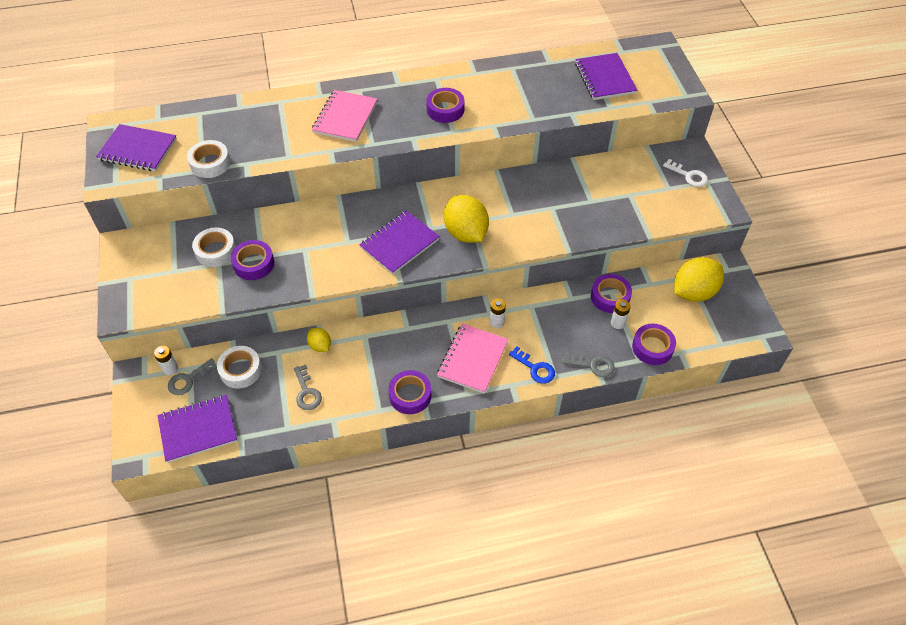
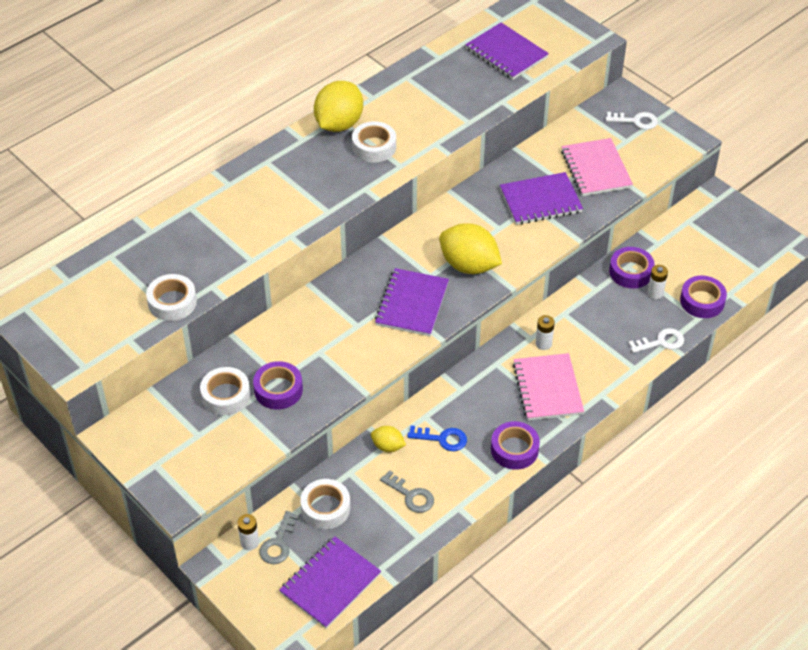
camera: 30 degrees left, 5 degrees down
purple notebook [96,124,177,171] -> purple notebook moved to [500,172,583,225]
pink notebook [312,90,377,142] -> pink notebook moved to [561,138,633,196]
purple tape [426,88,465,123] -> white tape [352,121,396,162]
blue key [509,346,555,384] -> blue key moved to [407,426,467,451]
grey key [562,352,615,377] -> white key [629,328,684,353]
yellow lemon [674,257,724,302] -> yellow lemon moved to [314,81,363,132]

